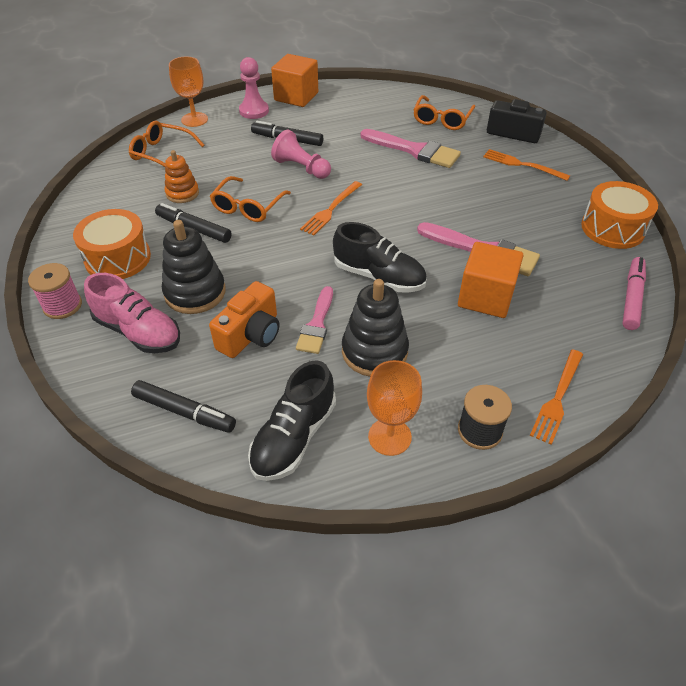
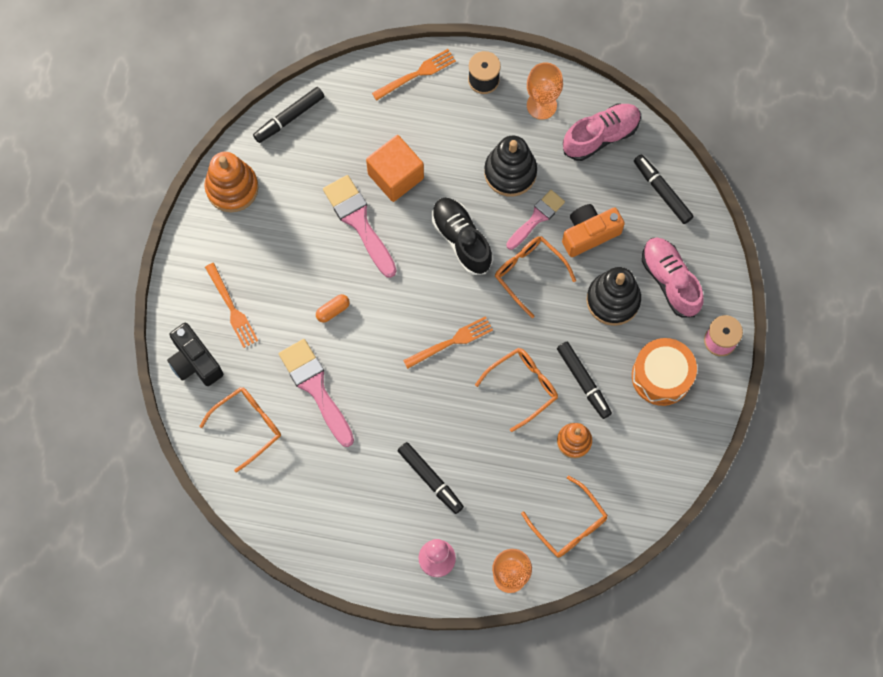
camera: 150 degrees left, 25 degrees up
black shoe [248,360,336,481] -> pink shoe [563,104,641,161]
orange cube [271,54,318,107] -> none
pink pawn [271,130,331,179] -> none
orange drum [581,181,658,249] -> orange stacking toy [204,152,258,212]
pink marker [622,257,646,330] -> black marker [253,87,324,143]
none -> orange capsule [316,294,350,323]
none -> orange glasses [495,236,576,318]

